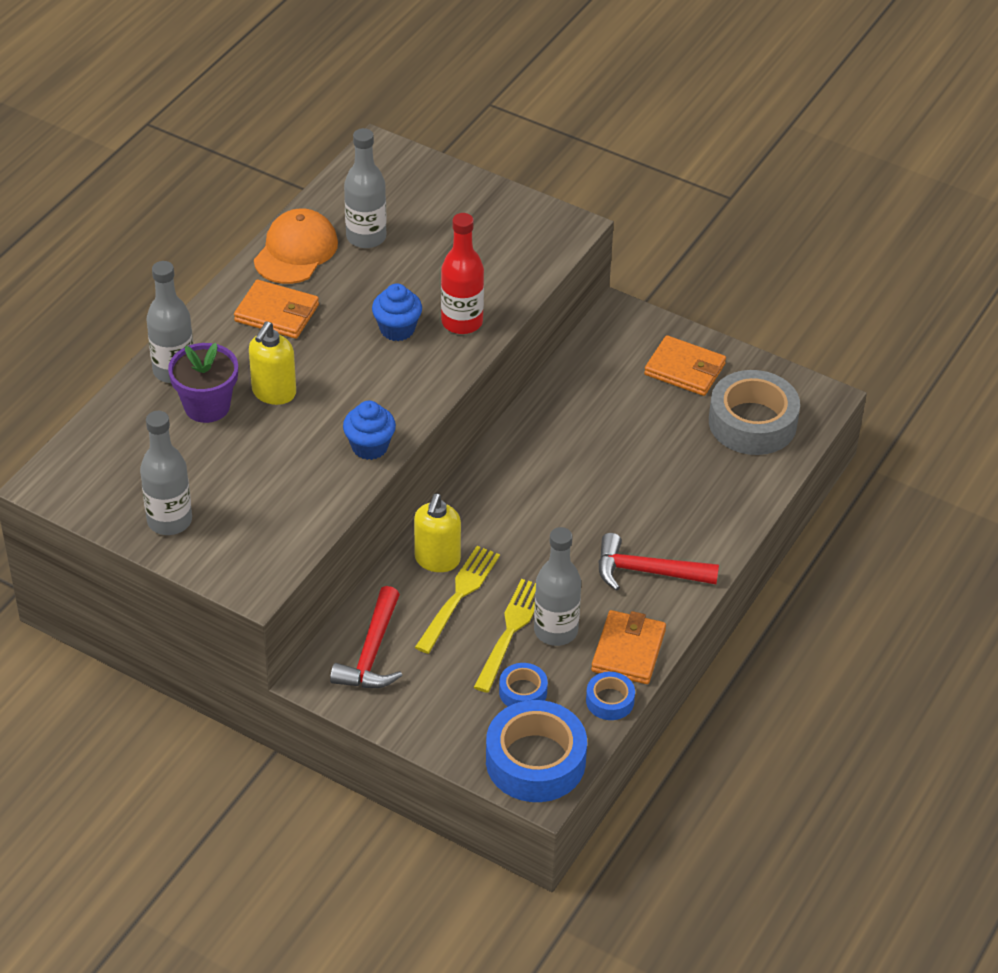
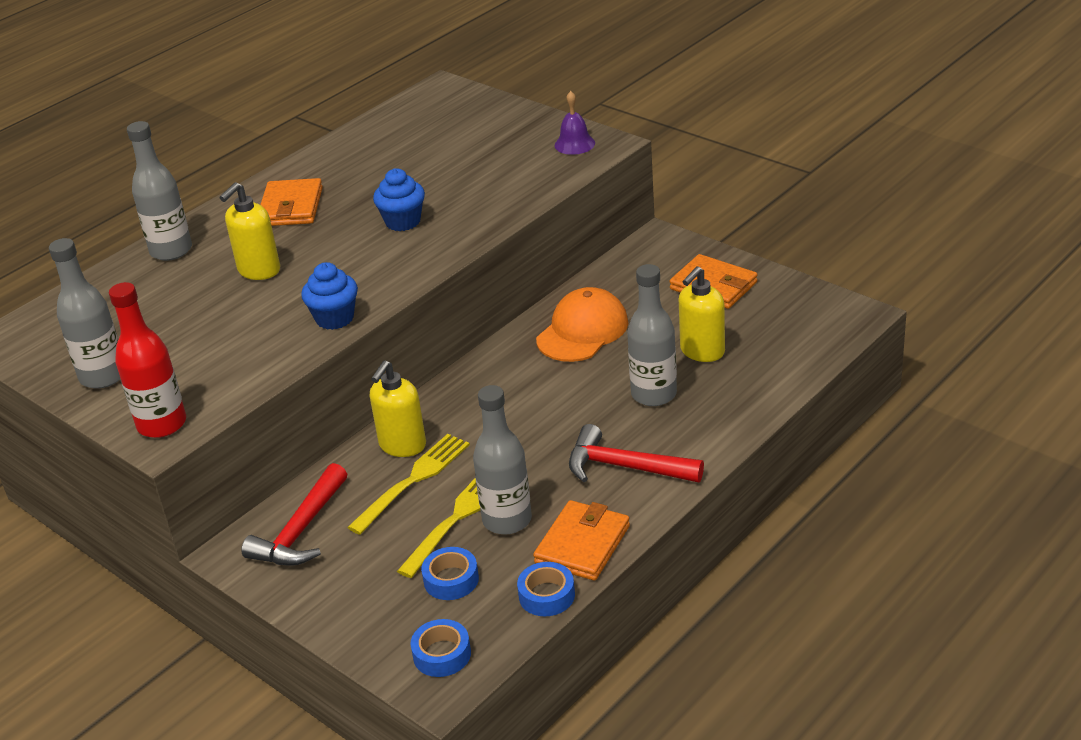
camera: 15 degrees right, 10 degrees down
purple flower pot [168,343,238,423] -> none
orange wallet [234,280,319,339] -> orange wallet turned 60 degrees clockwise [260,178,323,226]
orange cap [254,208,338,284] -> orange cap moved to [536,287,628,362]
grey bottle [344,128,387,248] -> grey bottle moved to [627,264,677,406]
red bottle [441,213,484,334] -> red bottle moved to [109,282,186,438]
blue tape [486,700,587,802] -> blue tape [410,619,471,677], size x0.49
grey tape [709,370,800,455] -> none
none -> purple bell [555,91,595,155]
none -> yellow soap dispenser [679,266,725,362]

